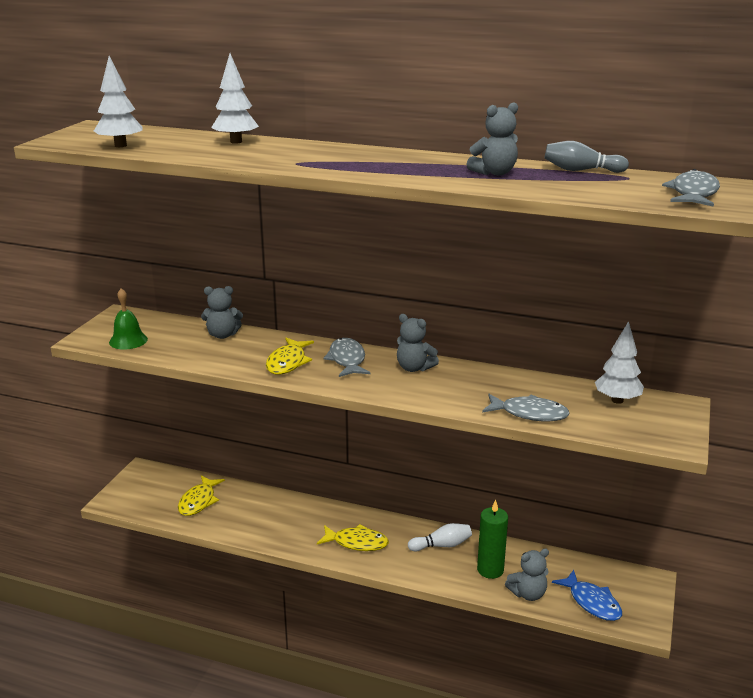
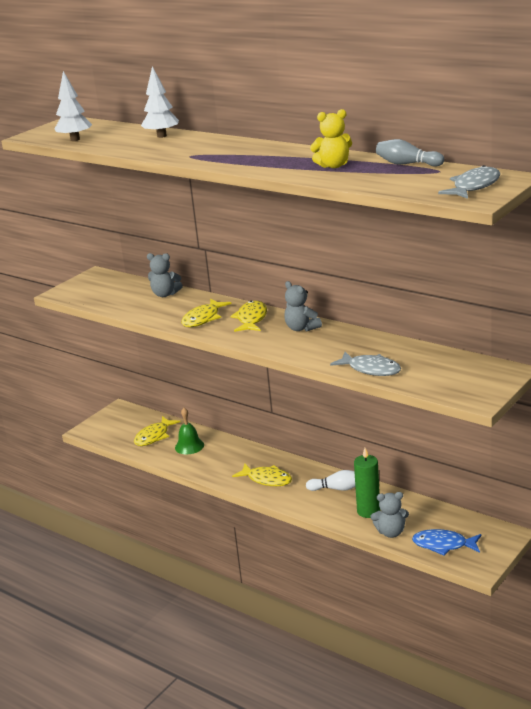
camera: 20 degrees right, 0 degrees up
green bell [109,288,148,350] -> green bell moved to [175,408,204,454]
grey fish [323,338,370,377] -> yellow fish [230,301,267,332]
grey teddy bear [466,102,518,175] -> yellow teddy bear [310,109,352,168]
blue fish [552,570,622,621] -> blue fish turned 120 degrees clockwise [412,529,481,556]
white tree [595,321,644,404] -> none

